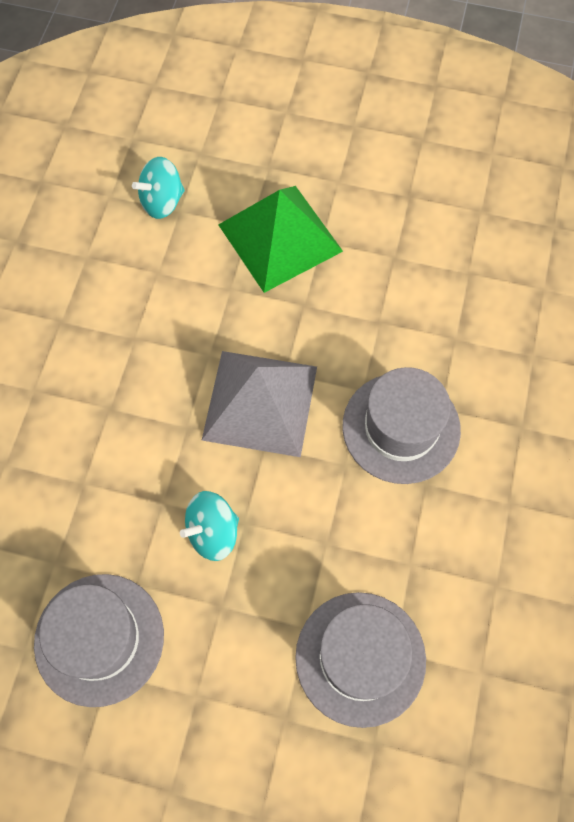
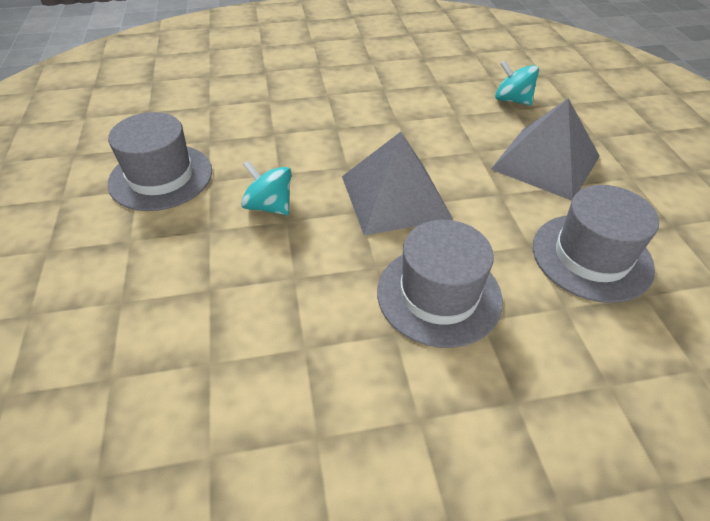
camera: 65 degrees right, 20 degrees down
green pyramid [218,186,343,293] -> grey pyramid [491,98,600,201]
grey hat [295,592,426,728] -> grey hat moved to [533,185,659,303]

